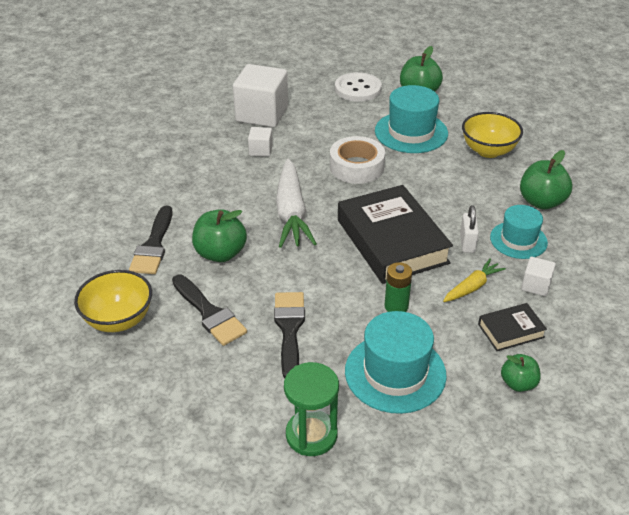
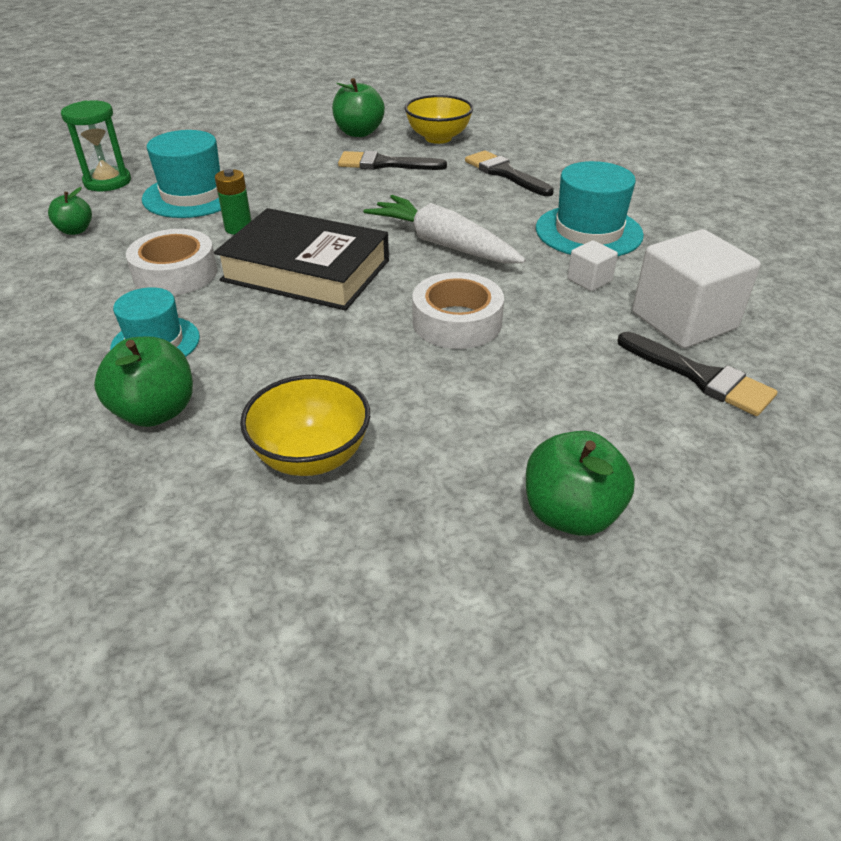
camera: 135 degrees right, 0 degrees up
green apple [192,209,247,262] -> green apple moved to [332,78,385,137]
black brush [274,292,305,379] -> black brush moved to [617,332,778,416]
green hourglass [284,362,339,456] -> green hourglass moved to [61,101,131,191]
white button [335,72,382,102] -> none
turquoise hat [375,85,448,153] -> turquoise hat moved to [536,161,644,256]
yellow carrot [443,259,506,302] -> white tape [126,229,217,296]
white padlock [460,205,479,253] -> none
black book [478,303,547,351] -> none
white cube [521,257,556,296] -> none

